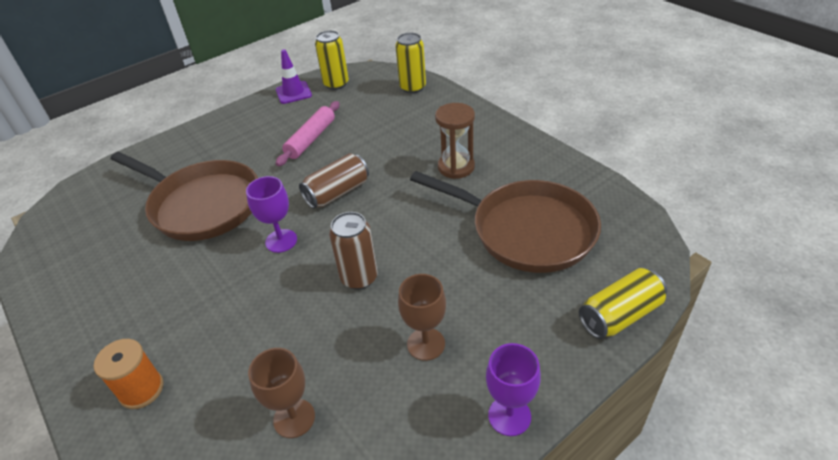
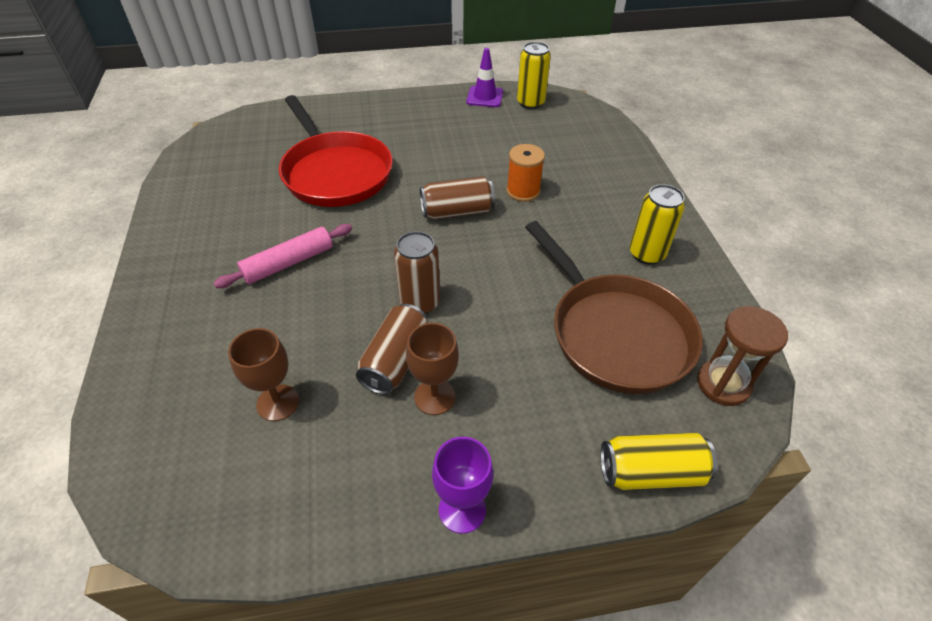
camera: 25 degrees right, 5 degrees up
orange spool [94,339,163,409] -> orange spool moved to [507,144,545,202]
brown pan [110,152,258,241] -> red pan [279,95,393,207]
purple goblet [246,176,297,253] -> none
pink rolling pin [276,101,340,166] -> pink rolling pin moved to [214,224,352,288]
yellow can [395,33,426,93] -> yellow can moved to [630,184,685,264]
brown hourglass [435,103,475,179] -> brown hourglass moved to [697,306,788,406]
none -> brown can [356,304,428,395]

